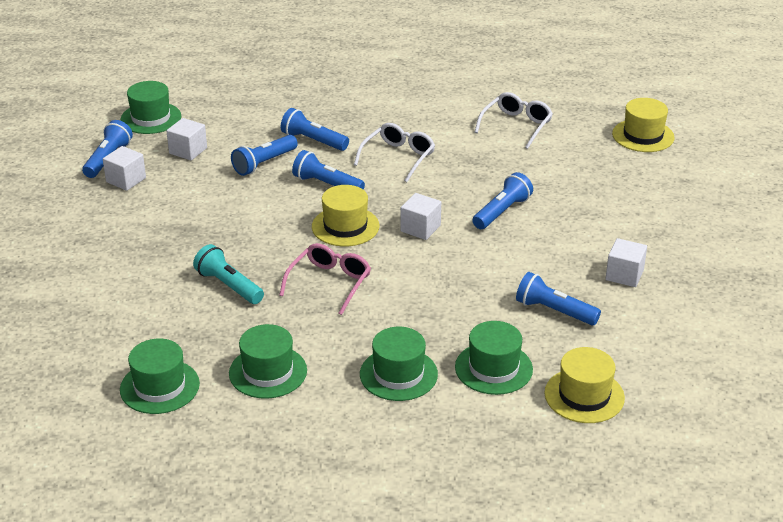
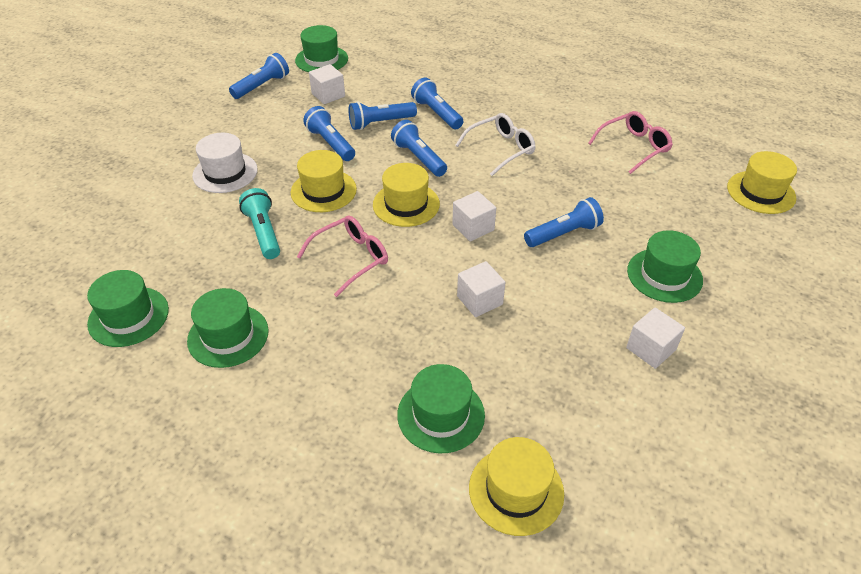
camera: 25 degrees right, 10 degrees up
white cube [103,146,146,191] -> white cube moved to [457,261,506,317]
green hat [360,327,438,401] -> green hat moved to [627,230,703,303]
white glasses [475,92,553,149] -> pink glasses [588,111,673,174]
blue flashlight [516,272,601,325] -> blue flashlight moved to [303,106,355,161]
none -> white hat [192,133,258,193]
none -> yellow hat [291,150,357,212]

